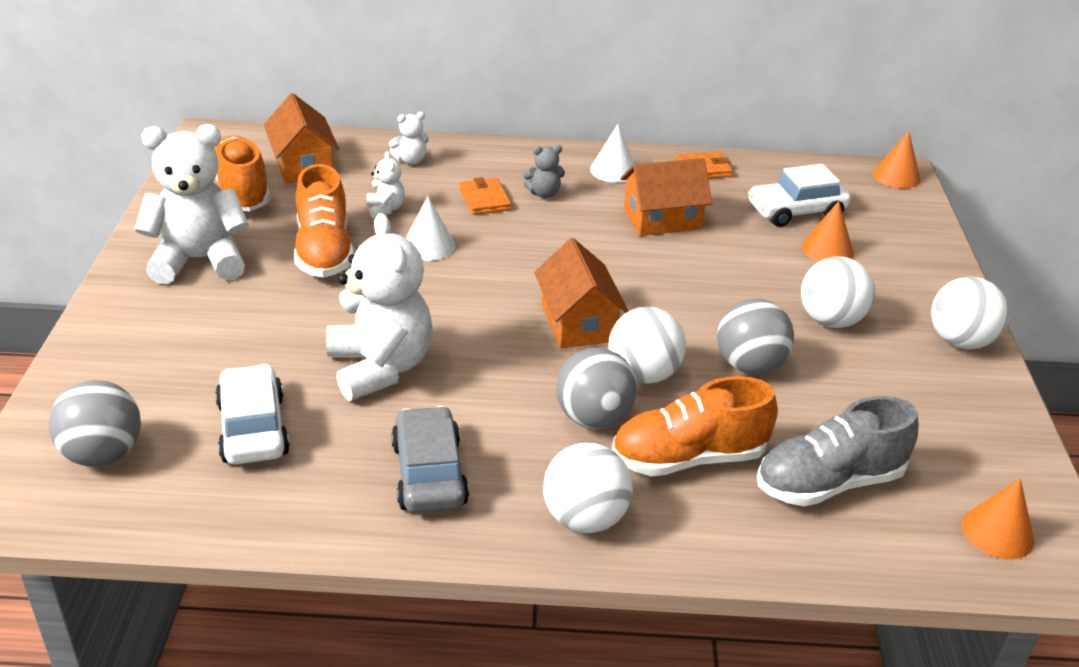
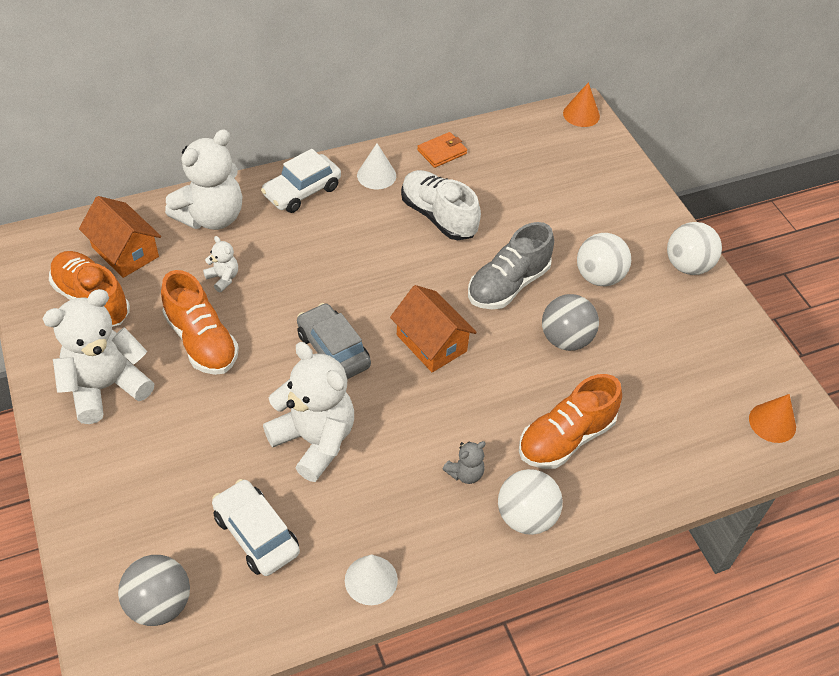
camera: 25 degrees left, 15 degrees up
white teddy bear [389,112,429,165] -> white teddy bear [165,129,242,230], size x2.25
grey car [391,406,469,513] -> grey car moved to [297,303,371,379]
white cone [405,196,455,261] -> white cone moved to [345,554,398,605]
orange wallet [459,177,511,215] -> none
grey teddy bear [523,145,565,198] -> grey teddy bear moved to [443,441,486,484]
grey ball [556,348,637,429] -> none
white ball [608,307,686,384] -> none
orange house [621,158,712,236] -> white shoe [401,170,481,240]
white car [748,164,851,227] -> white car moved to [261,149,341,213]
grey shoe [757,396,919,507] -> grey shoe moved to [468,222,554,309]
orange cone [801,201,854,262] -> none

